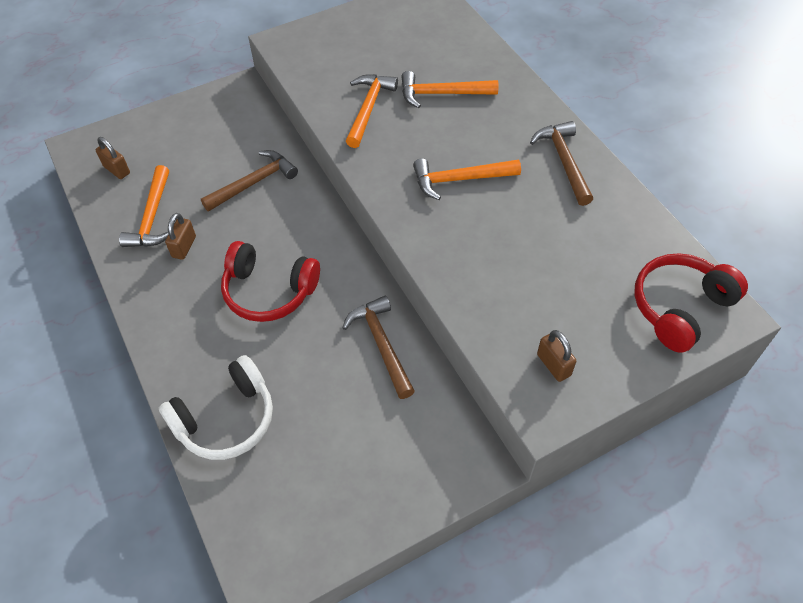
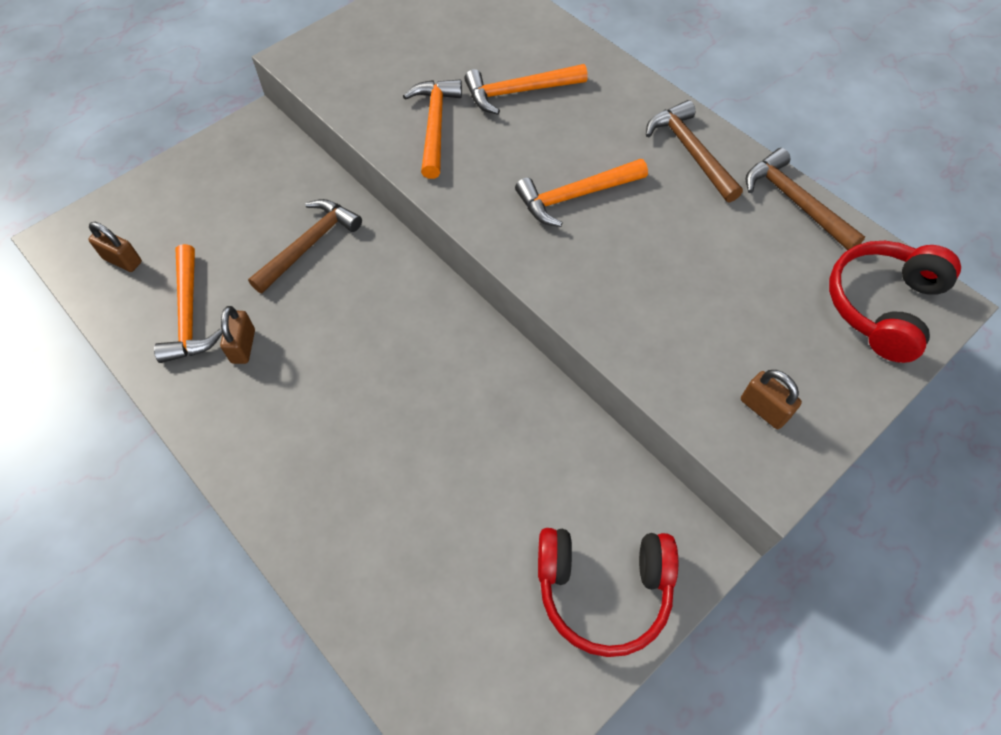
camera: 15 degrees left, 5 degrees up
white headphones [159,355,273,460] -> none
red headphones [221,241,320,322] -> red headphones moved to [538,528,678,657]
brown hammer [342,296,415,399] -> brown hammer moved to [745,148,865,250]

